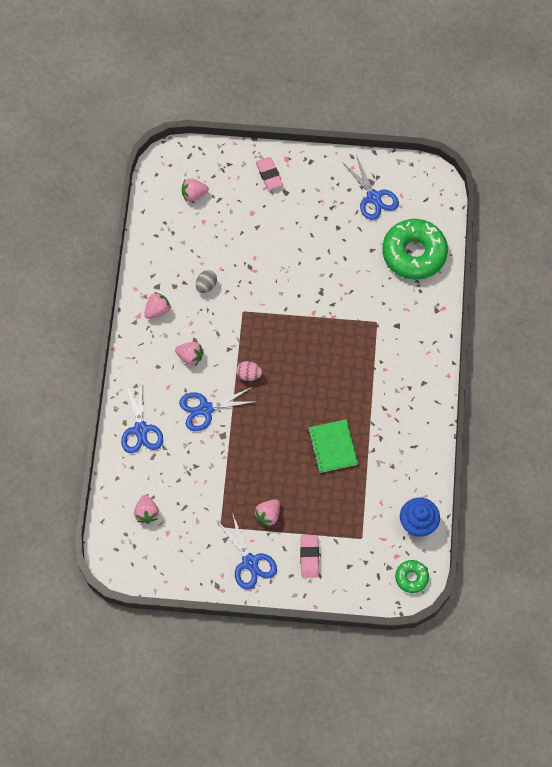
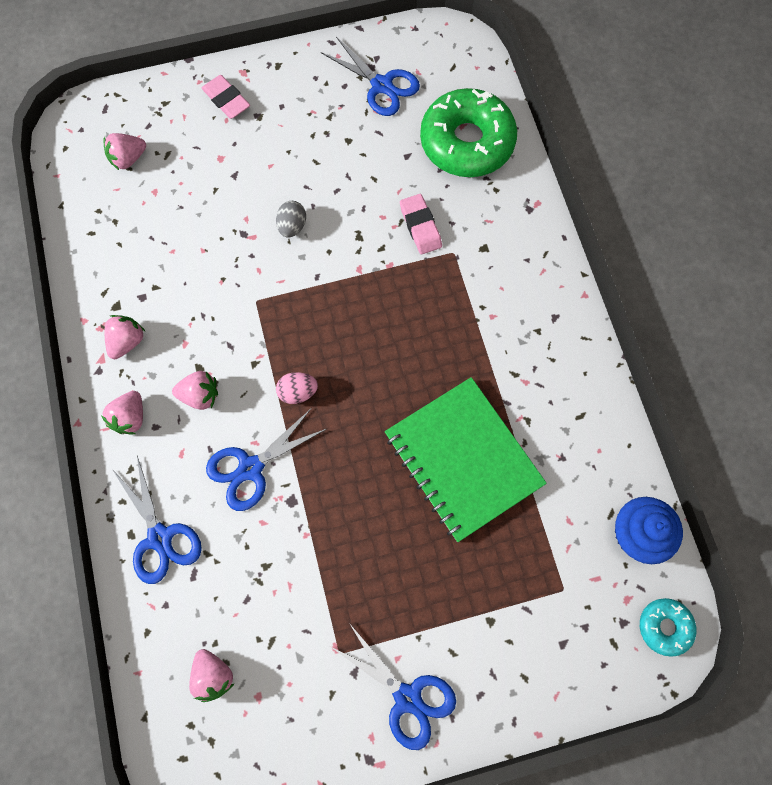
camera: 20 degrees left, 5 degrees up
grey egg [196,270,217,293] -> grey egg moved to [276,201,306,238]
pink strawberry [254,499,280,527] -> pink strawberry moved to [101,391,143,435]
pink eraser [300,535,319,578] -> pink eraser moved to [400,194,442,254]
green notebook [308,419,358,473] -> green notebook [385,377,547,542], size x1.68
green donut [395,560,429,593] -> turquoise donut [640,598,696,657]

